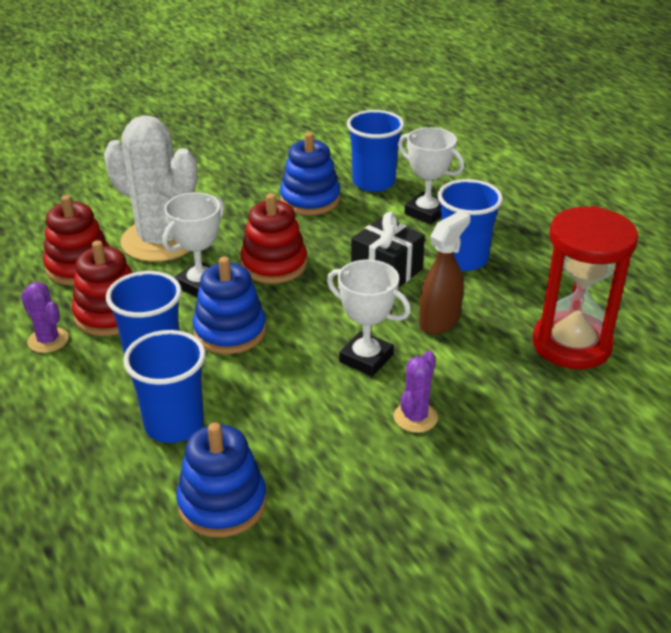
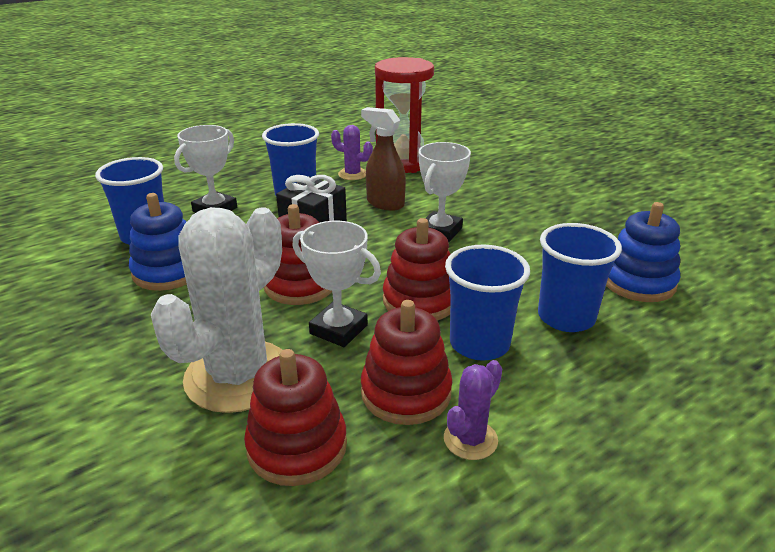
camera: 95 degrees left, 5 degrees down
blue stacking toy [193,257,266,354] -> red stacking toy [383,218,451,321]
purple cactus [394,351,438,433] -> purple cactus moved to [331,125,373,180]

